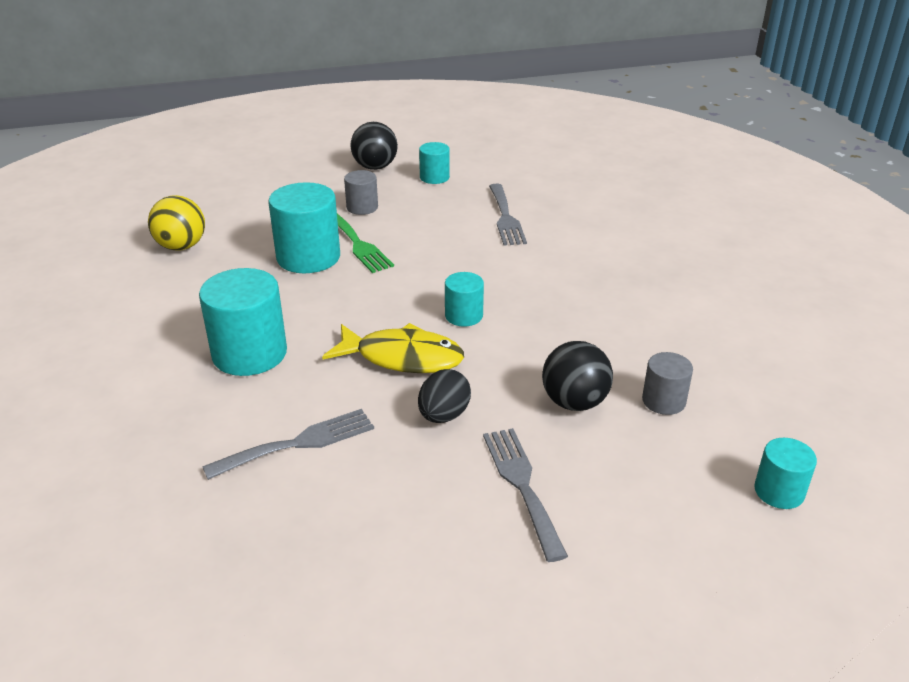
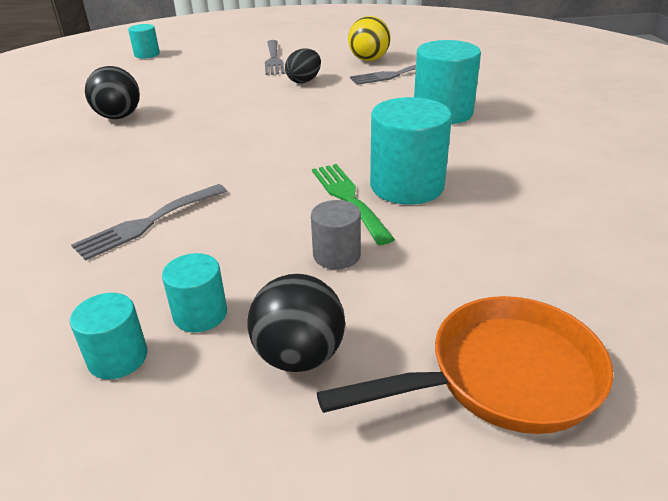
camera: 170 degrees left, 0 degrees up
yellow ball [148,195,205,251] -> yellow ball moved to [348,16,391,61]
yellow fish [322,323,464,373] -> none
turquoise cylinder [445,272,484,326] -> turquoise cylinder moved to [70,293,148,379]
grey fork [489,184,527,245] -> grey fork turned 135 degrees counterclockwise [71,184,227,261]
black ball [542,341,613,411] -> black ball moved to [85,66,140,119]
grey cylinder [642,352,693,415] -> none
none -> orange pan [317,296,614,434]

